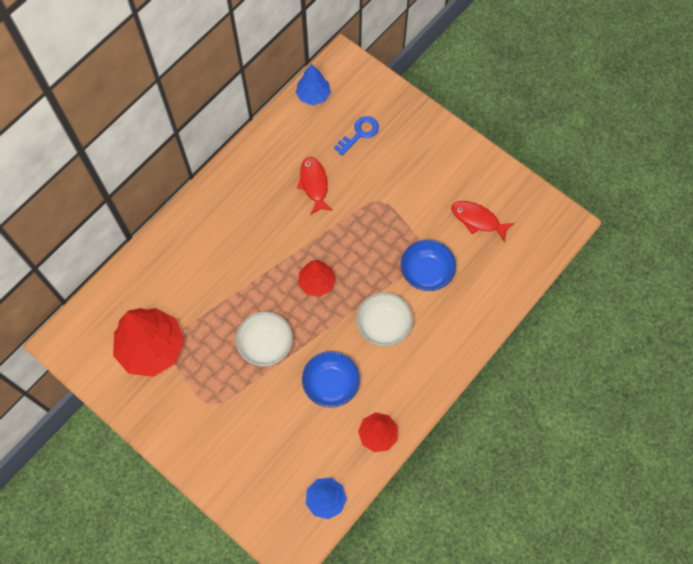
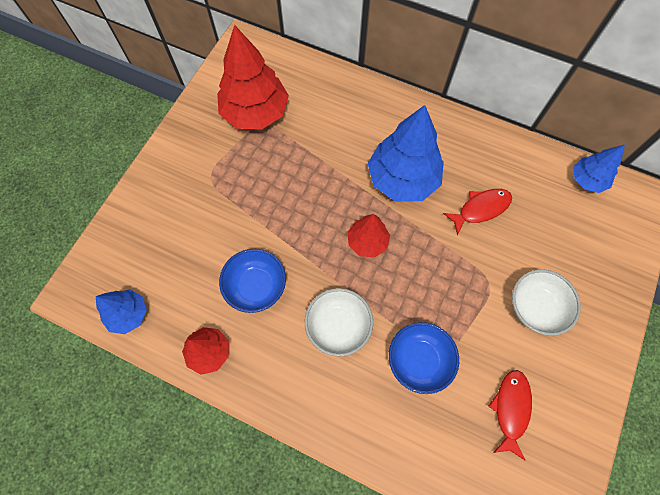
camera: 75 degrees right, 0 degrees up
white bowl [236,312,293,367] -> white bowl moved to [512,269,581,336]
blue key [334,116,379,156] -> none
none -> blue tree [368,105,444,202]

